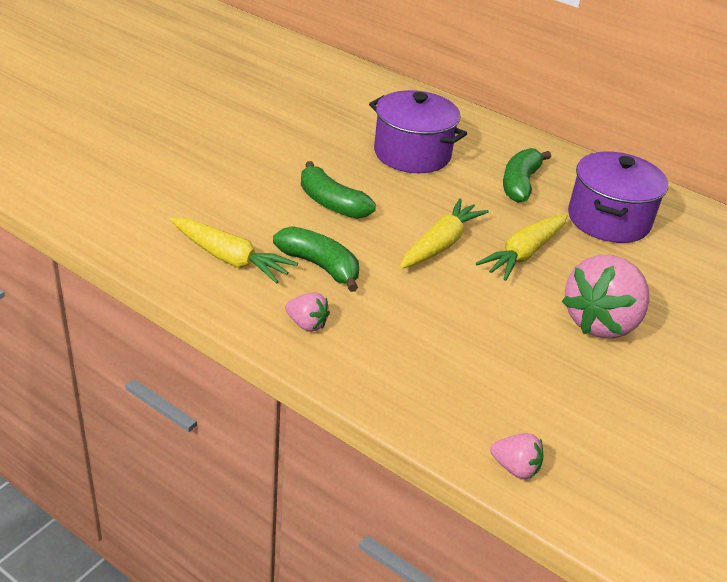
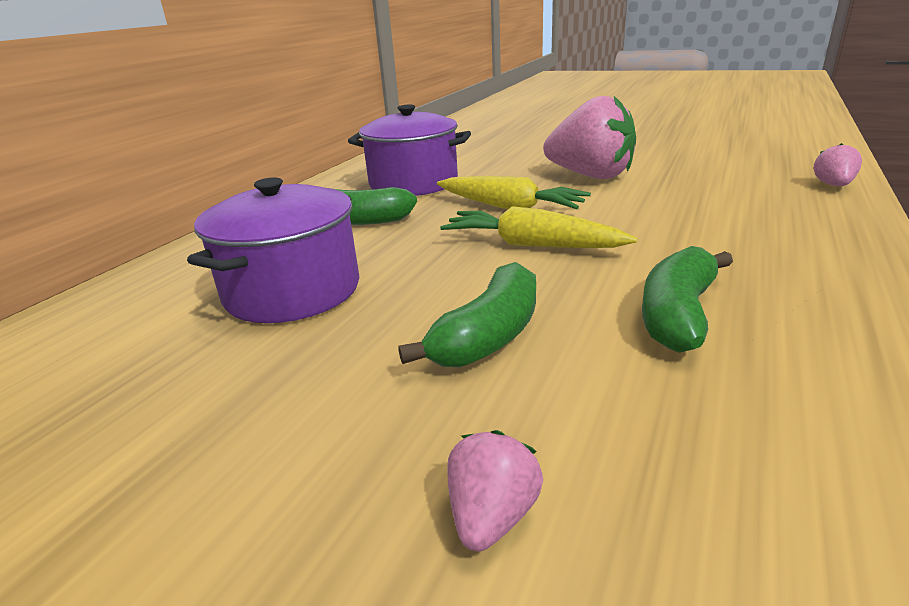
camera: 95 degrees left, 10 degrees down
yellow carrot [170,217,298,284] -> none
pink strawberry [285,292,330,332] -> pink strawberry moved to [447,430,543,552]

